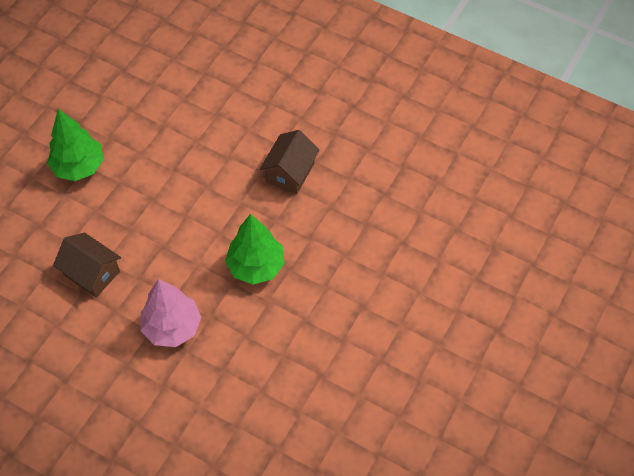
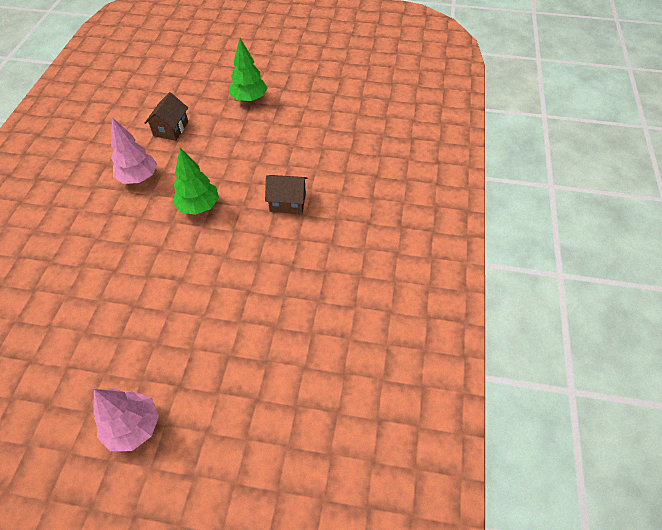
camera: 70 degrees right, 5 degrees down
none -> pink tree [93,388,159,451]

